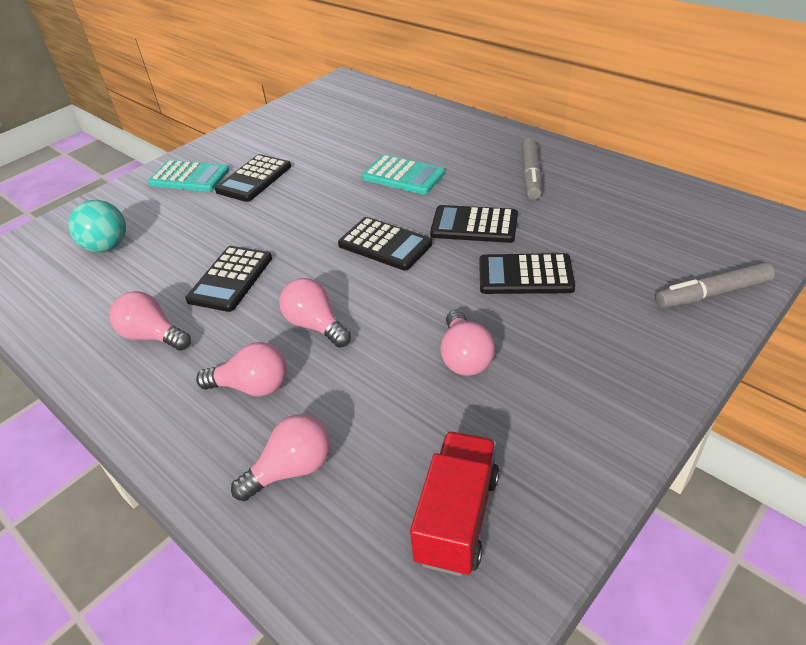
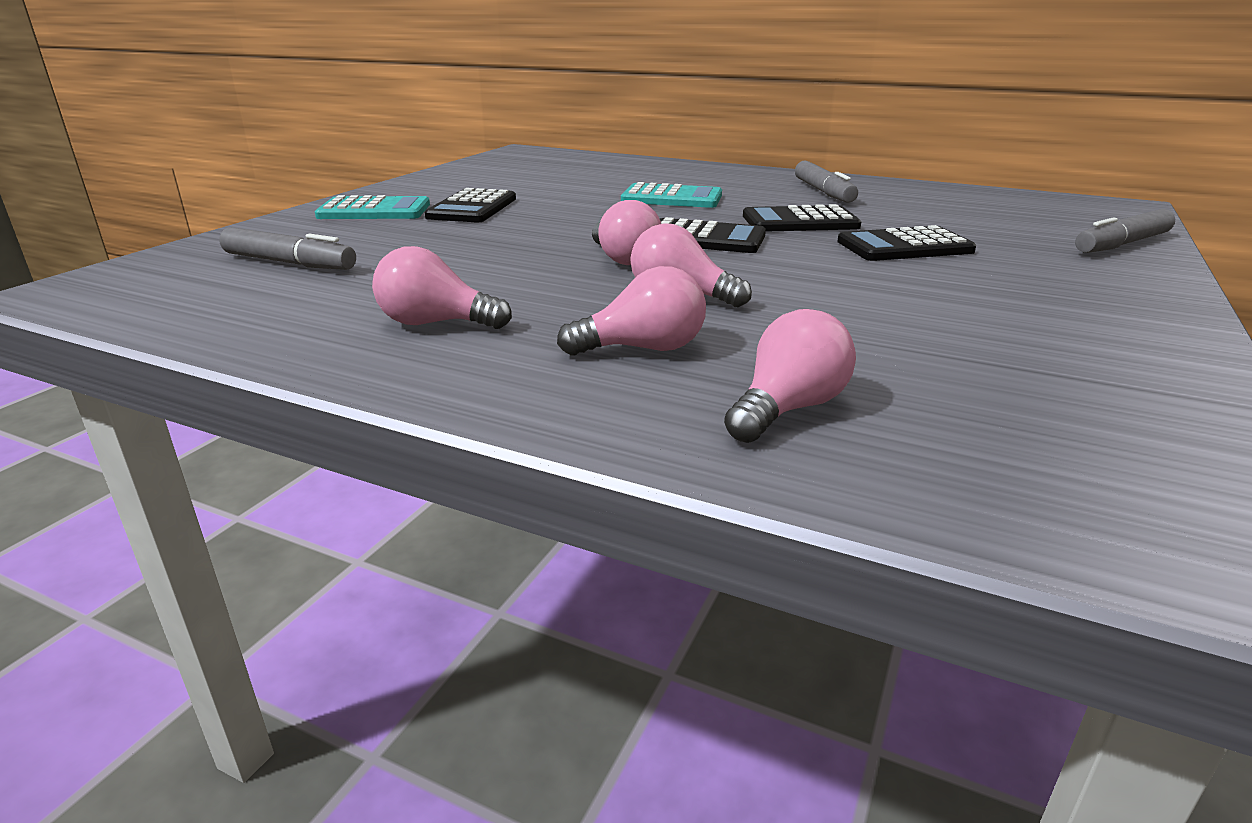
camera: 20 degrees left, 15 degrees down
turquoise ball [68,200,126,252] -> grey marker [219,227,356,270]
black calculator [185,246,272,312] -> none
red truck [410,431,499,576] -> none
pink light bulb [441,310,495,376] -> pink light bulb moved to [592,200,661,265]

